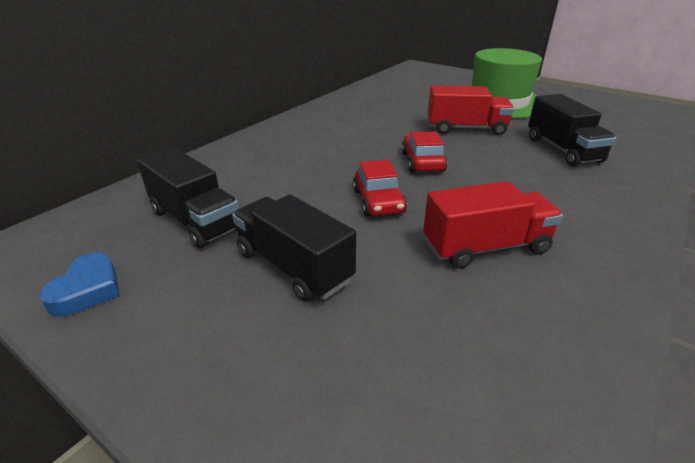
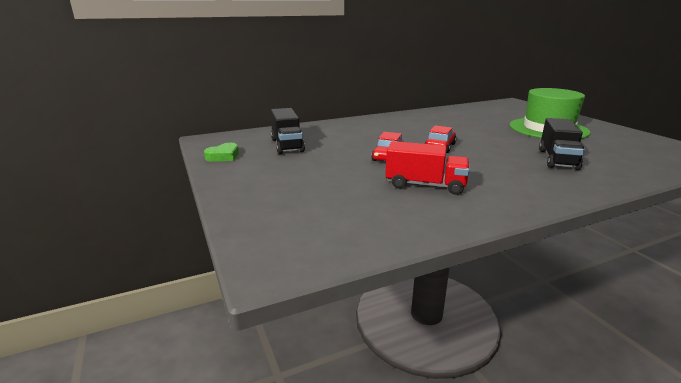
camera: 30 degrees right, 10 degrees down
blue heart [39,253,120,316] -> green heart [204,143,239,162]
black truck [232,194,356,302] -> none
red truck [428,85,514,135] -> none

